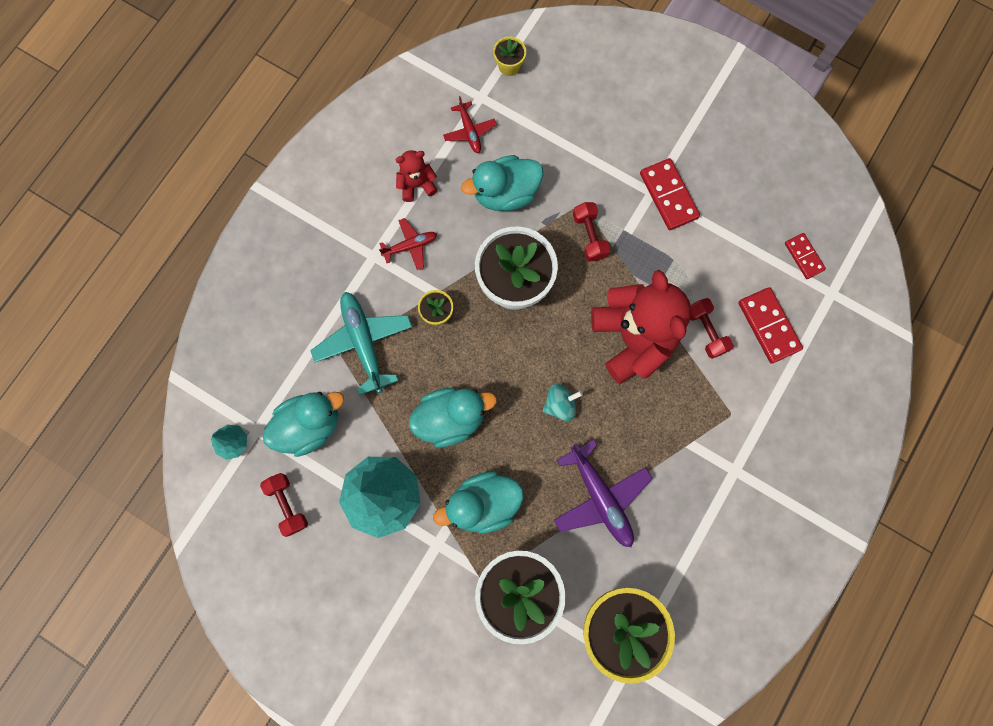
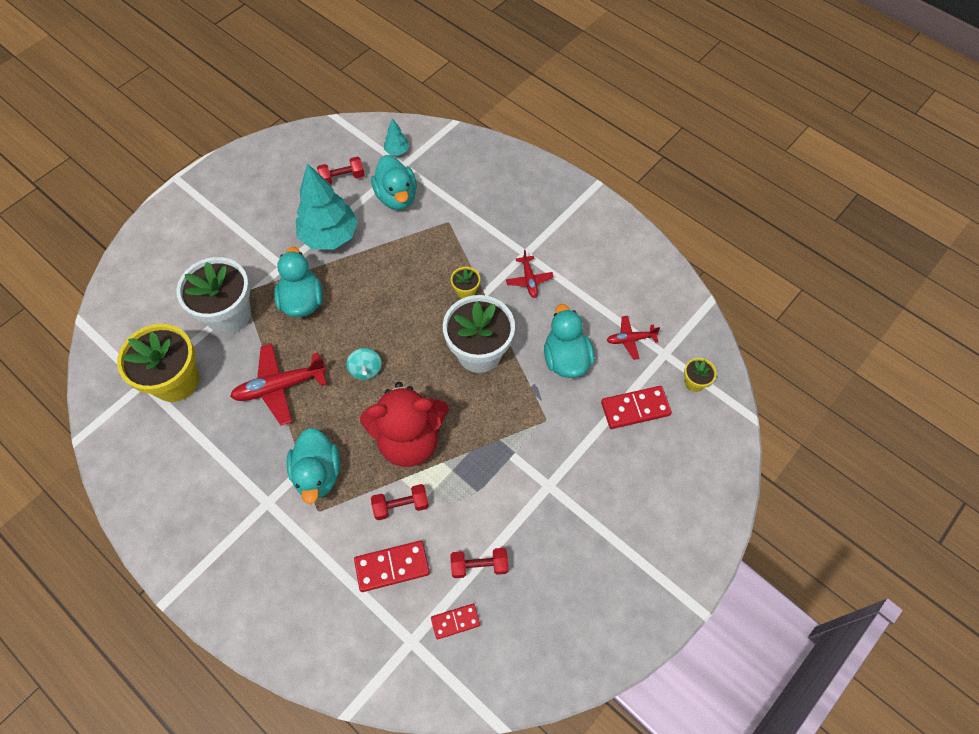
camera: 100 degrees right, 15 degrees down
turquoise plane [310,292,412,395] -> none
red teddy bear [395,150,438,202] -> none
turquoise duck [409,388,497,448] -> turquoise duck moved to [287,428,340,504]
purple plane [554,439,653,547] -> red plane [230,343,327,426]
red dumbbell [573,202,610,262] -> red dumbbell moved to [450,548,508,578]
red domino [640,158,700,230] -> red domino moved to [601,386,672,429]

